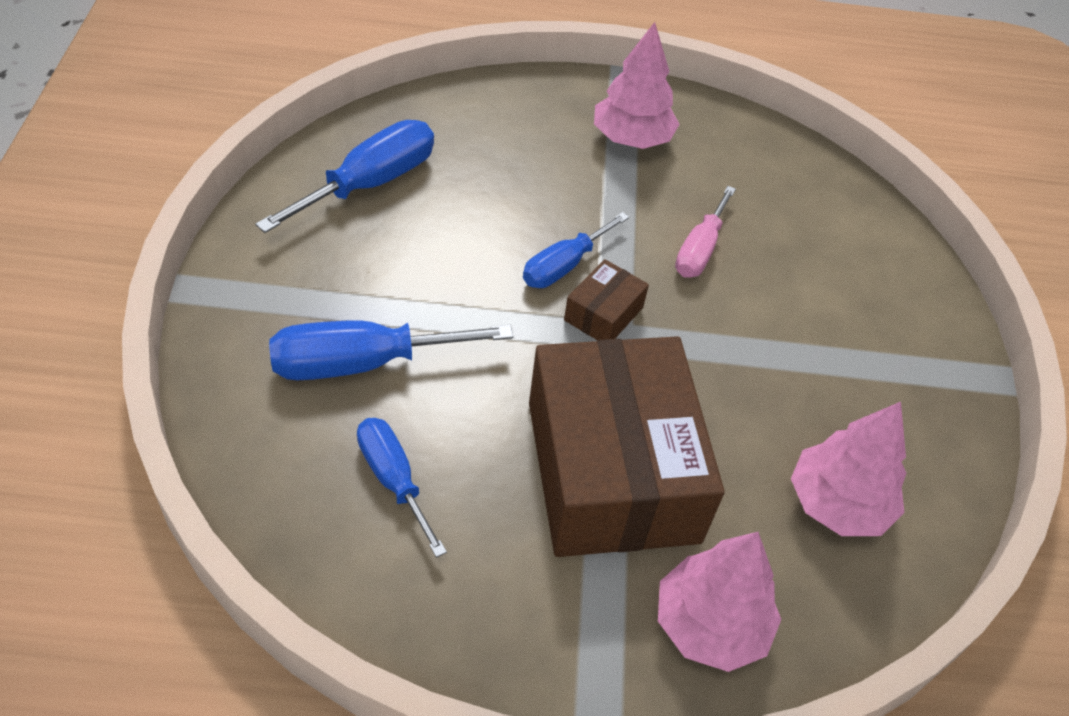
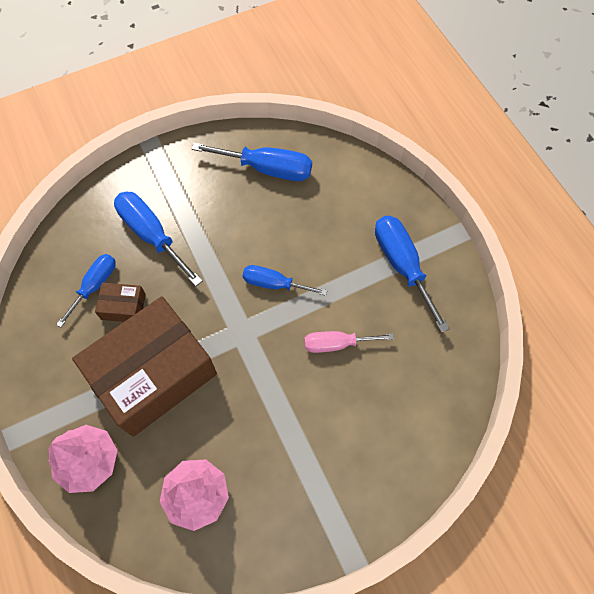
camera: 65 degrees right, 15 degrees up
brown box [564,259,649,340] -> brown box moved to [95,283,146,322]
pink tree [594,22,680,149] -> blue screwdriver [375,216,450,333]

